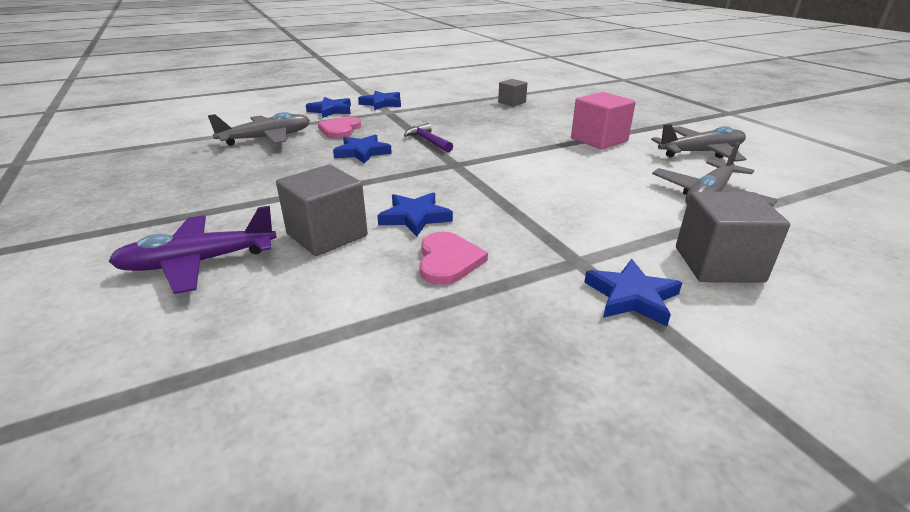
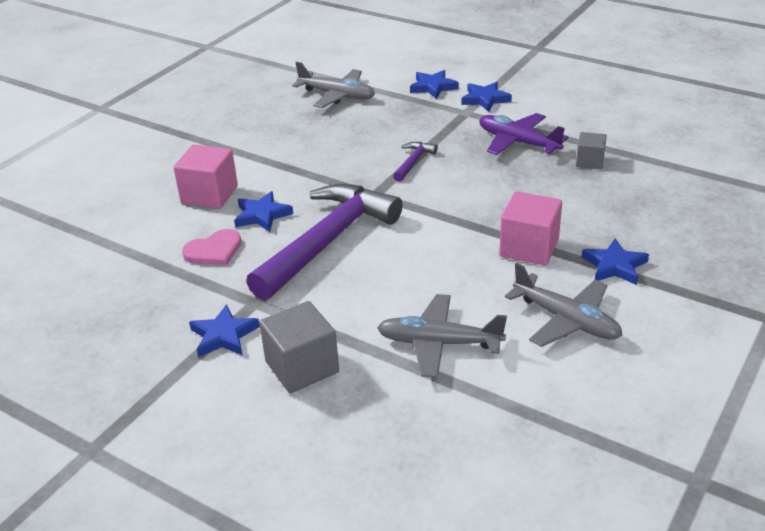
camera: 60 degrees right, 5 degrees up
purple plane [108,206,277,294] -> purple plane moved to [479,113,569,155]
grey cube [276,165,368,256] -> pink cube [173,144,238,209]
pink heart [318,116,361,139] -> none
blue star [333,134,392,164] -> blue star moved to [582,238,649,285]
none -> purple hammer [246,184,403,300]

